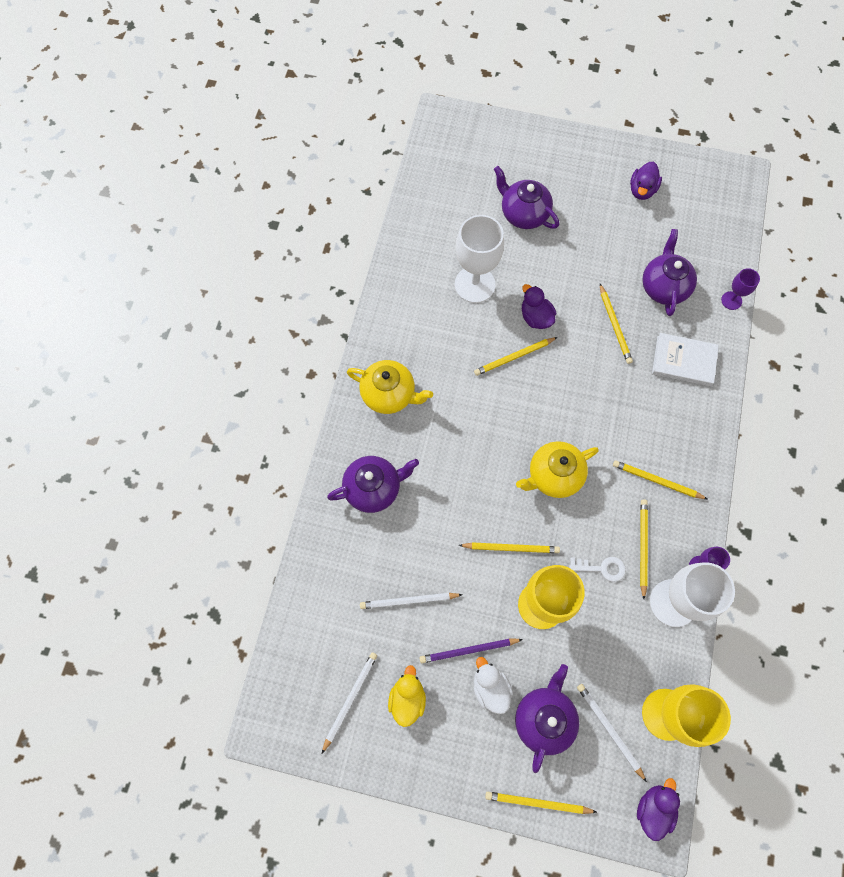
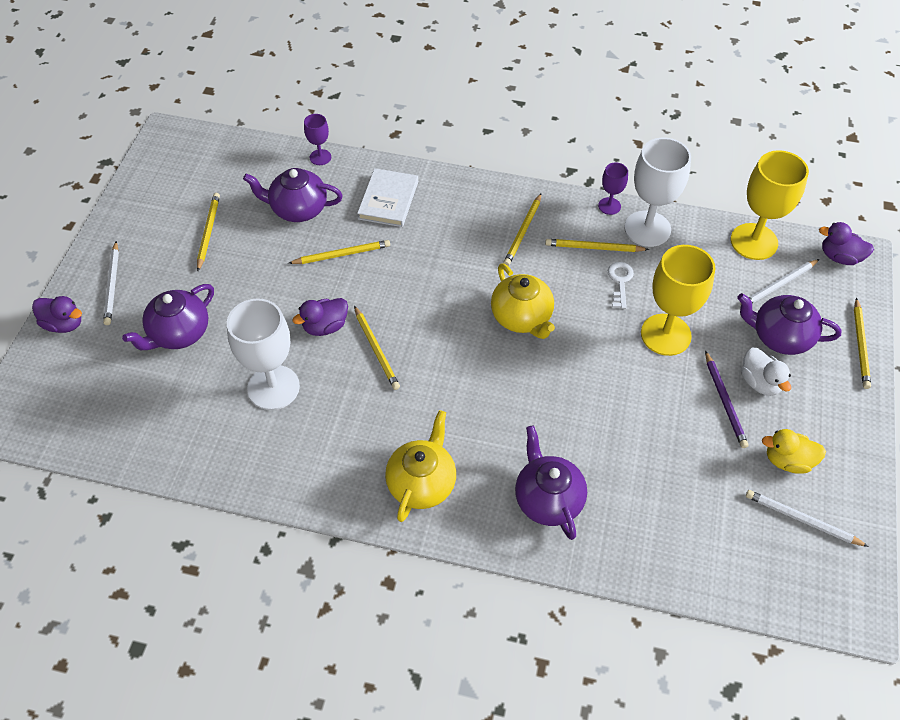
camera: 90 degrees left, 15 degrees down
white pencil [360,593,463,609] -> white pencil moved to [103,241,119,325]
yellow pencil [459,542,560,553] -> yellow pencil moved to [197,193,220,271]
white duck [473,657,513,714] -> white duck turned 90 degrees counterclockwise [741,348,791,396]
purple duck [630,162,662,200] -> purple duck moved to [32,296,82,333]

